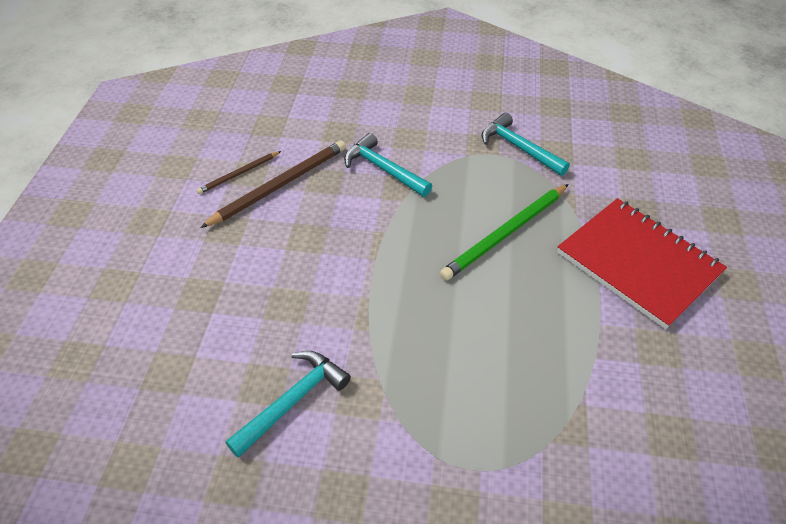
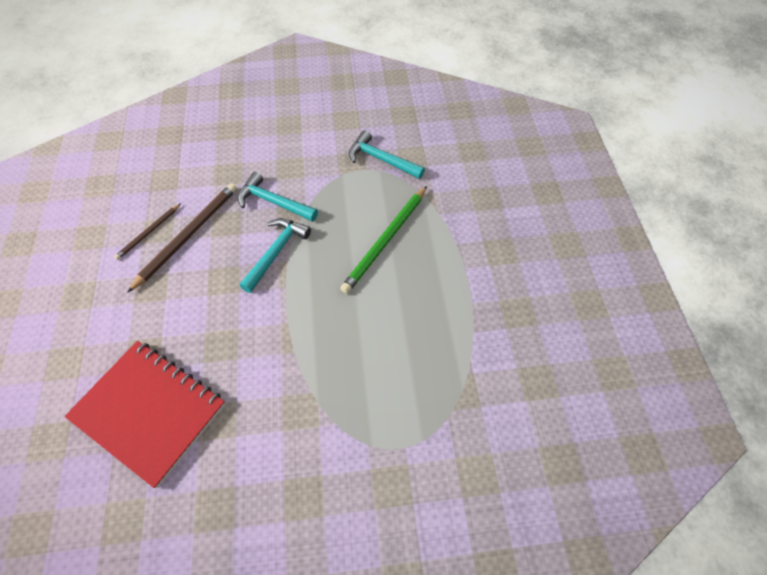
camera: 15 degrees left, 10 degrees up
turquoise hammer [225,351,351,458] -> turquoise hammer moved to [239,218,311,293]
red notebook [557,198,727,329] -> red notebook moved to [65,341,225,488]

